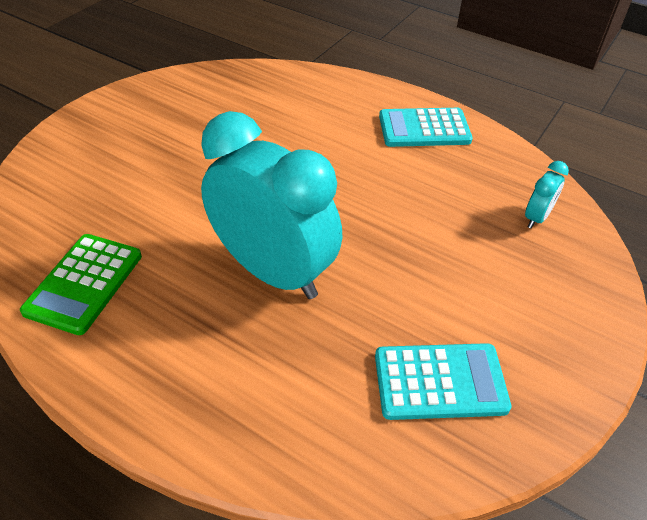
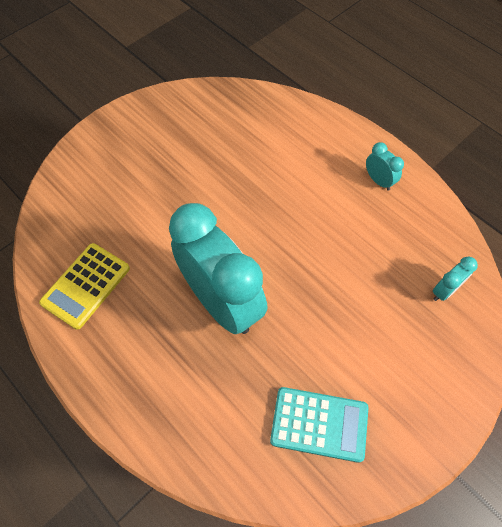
camera: 15 degrees right, 15 degrees up
green calculator [20,234,142,335] -> yellow calculator [39,243,130,330]
turquoise calculator [379,108,473,147] -> turquoise clock [366,142,404,190]

